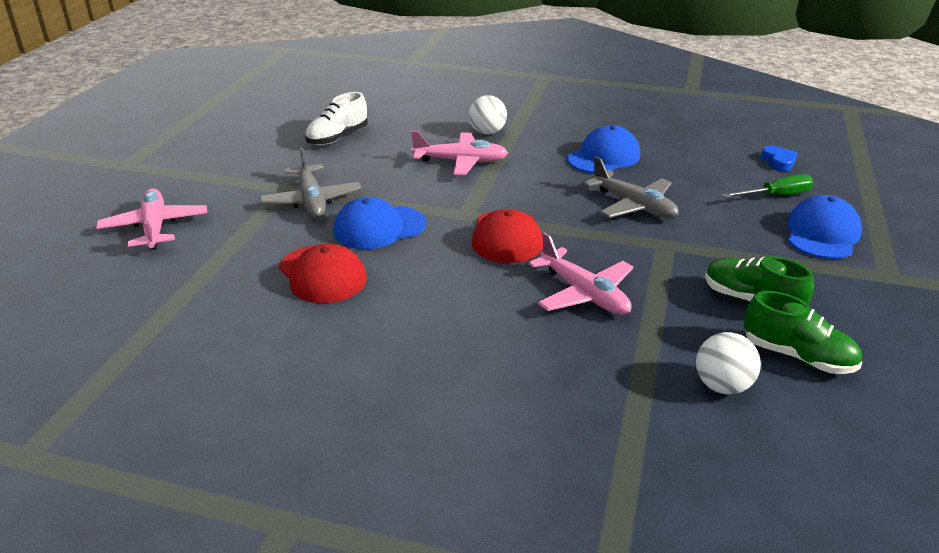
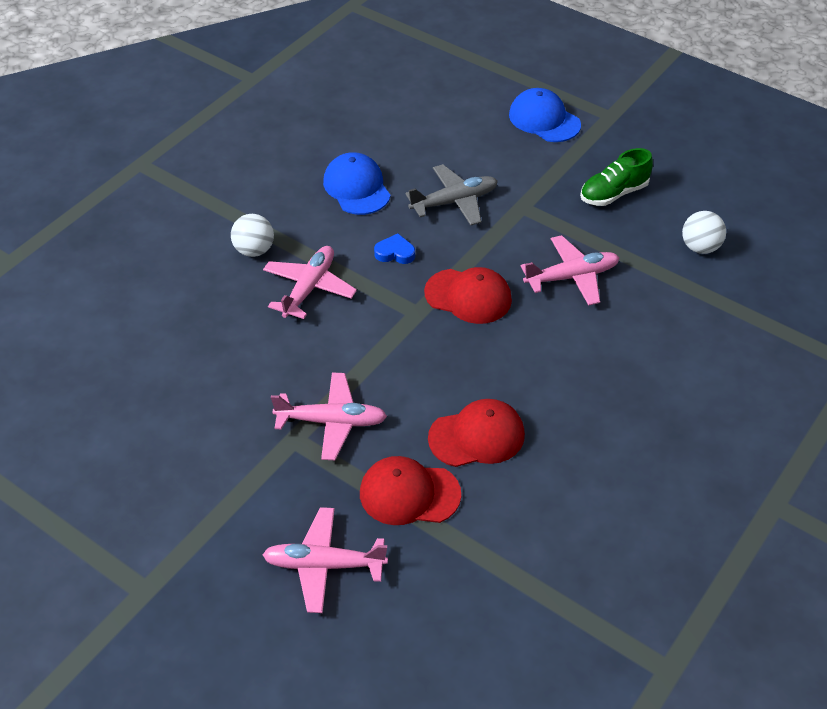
camera: 70 degrees left, 15 degrees up
grey plane [260,147,362,218] -> pink plane [271,373,387,460]
white shoe [305,92,368,145] -> none
blue cap [333,197,426,249] -> none
green screwdriver [722,174,813,198] -> none
green shoe [744,291,862,374] -> none
blue heart [761,146,798,171] -> blue heart moved to [374,234,415,264]
none -> red cap [360,456,461,525]

